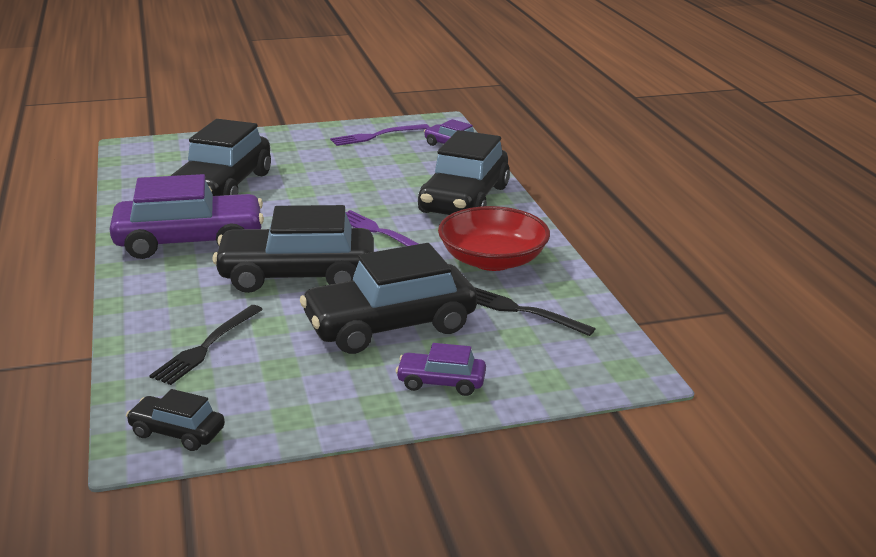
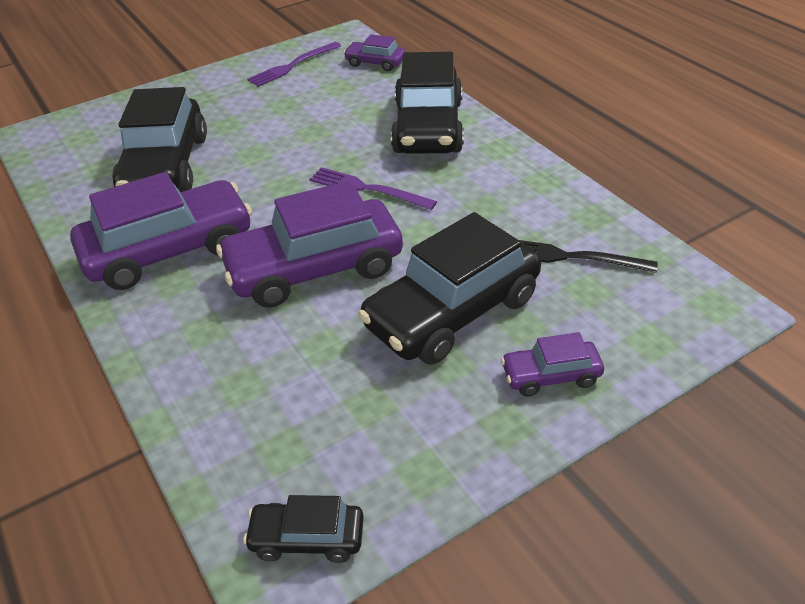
camera: 15 degrees left, 15 degrees up
black fork [149,305,263,385] -> none
black car [212,205,374,293] -> purple car [216,181,403,308]
red bowl [438,206,550,271] -> none

